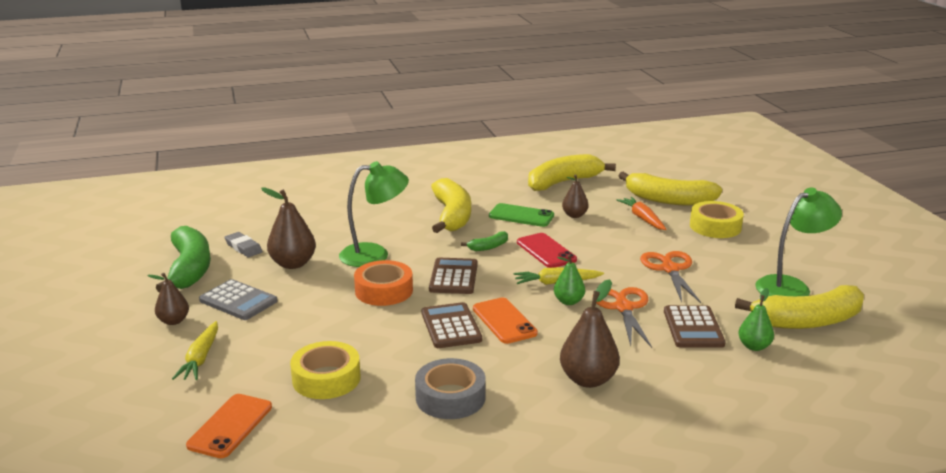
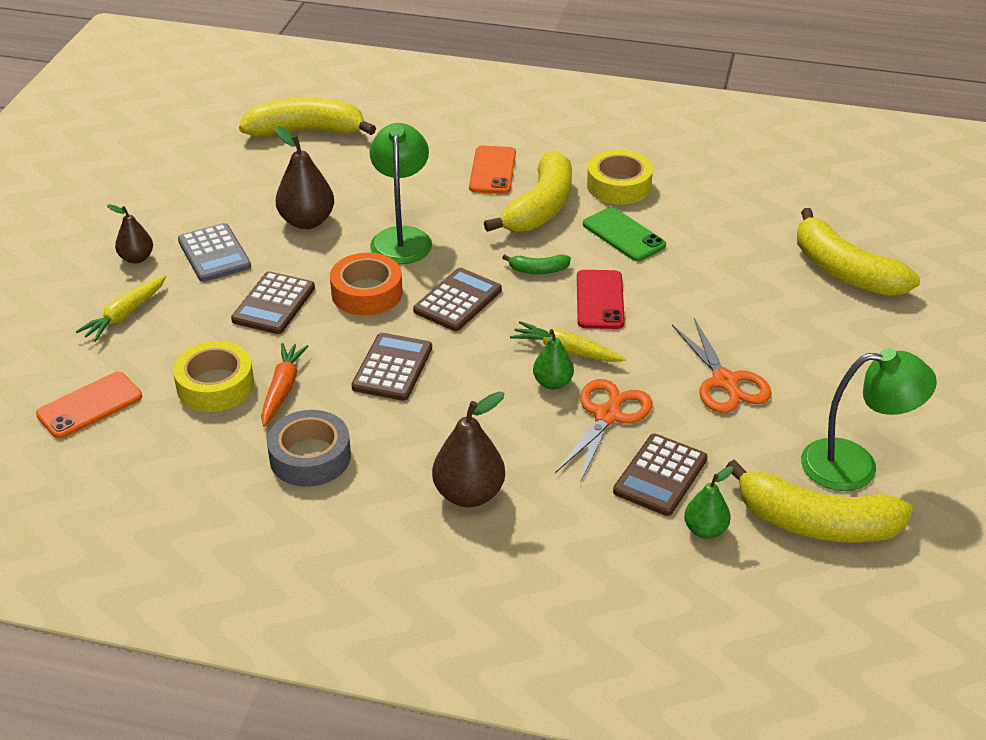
camera: 30 degrees right, 15 degrees up
green banana [156,226,211,292] -> none
grey eraser [224,232,263,257] -> none
green lamp [339,161,409,267] -> green lamp turned 105 degrees counterclockwise [370,123,432,264]
orange phone [473,298,538,344] -> orange phone moved to [469,146,516,194]
yellow banana [528,154,616,191] -> yellow banana moved to [239,98,376,137]
brown pear [562,174,589,218] -> none
orange carrot [617,197,666,230] -> orange carrot moved to [261,343,309,427]
orange scissors [640,251,701,303] -> orange scissors turned 135 degrees clockwise [672,318,771,413]
yellow tape [690,201,744,238] -> yellow tape moved to [587,150,653,204]
none -> brown calculator [231,271,315,334]

